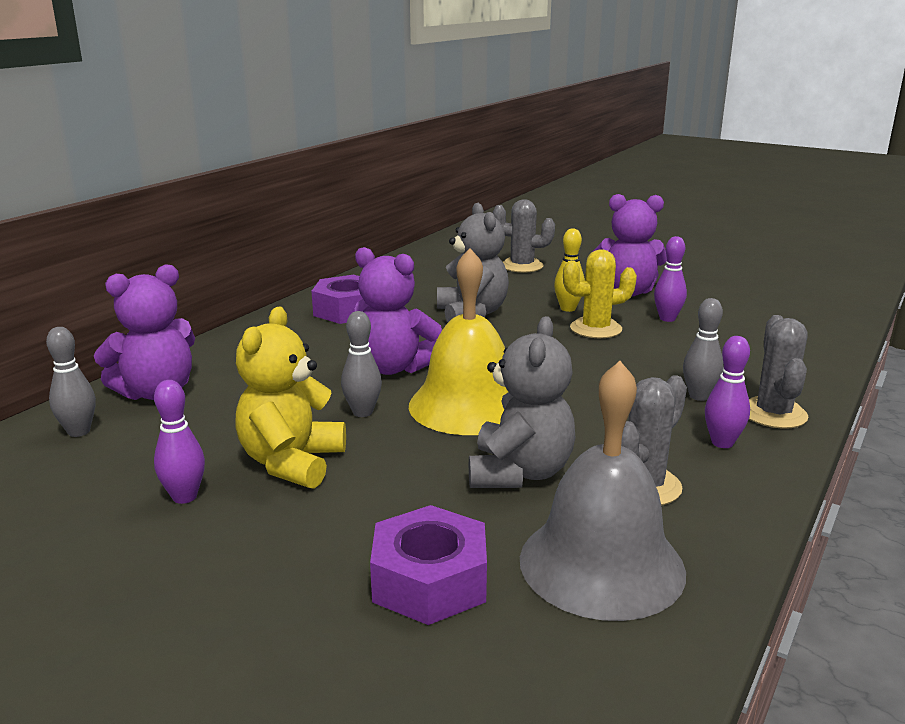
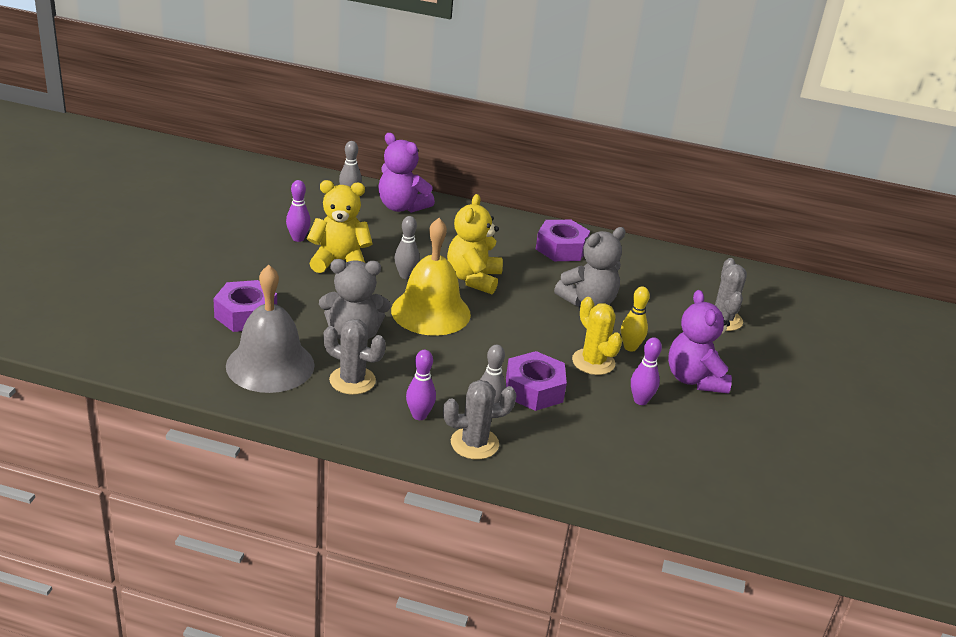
camera: 70 degrees right, 10 degrees up
purple teddy bear [354,247,442,375] -> yellow teddy bear [447,194,503,294]
none -> purple nut [506,351,567,411]

